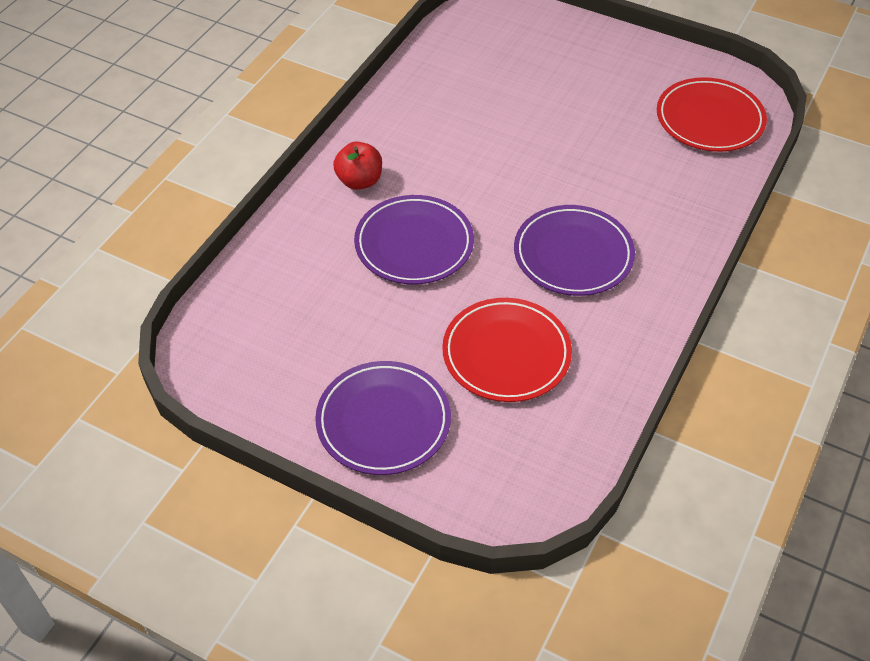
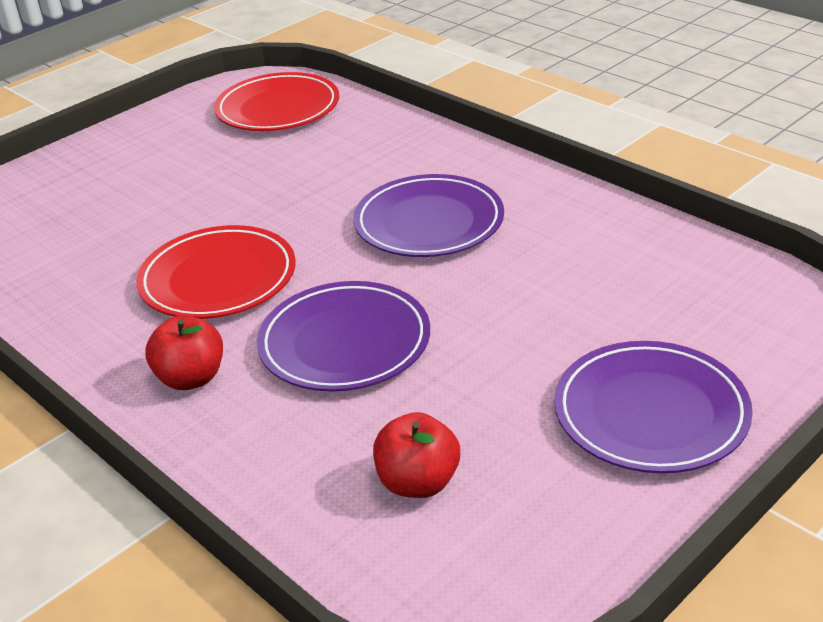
camera: 70 degrees left, 15 degrees down
red plate [442,298,572,402] -> red plate moved to [136,225,296,319]
none -> red apple [373,412,460,498]

